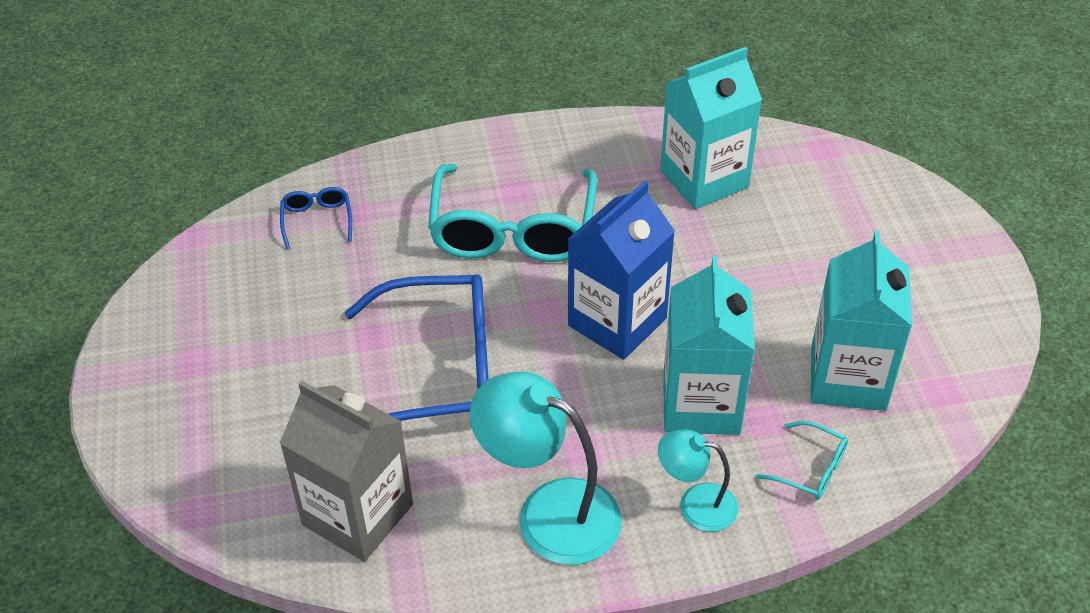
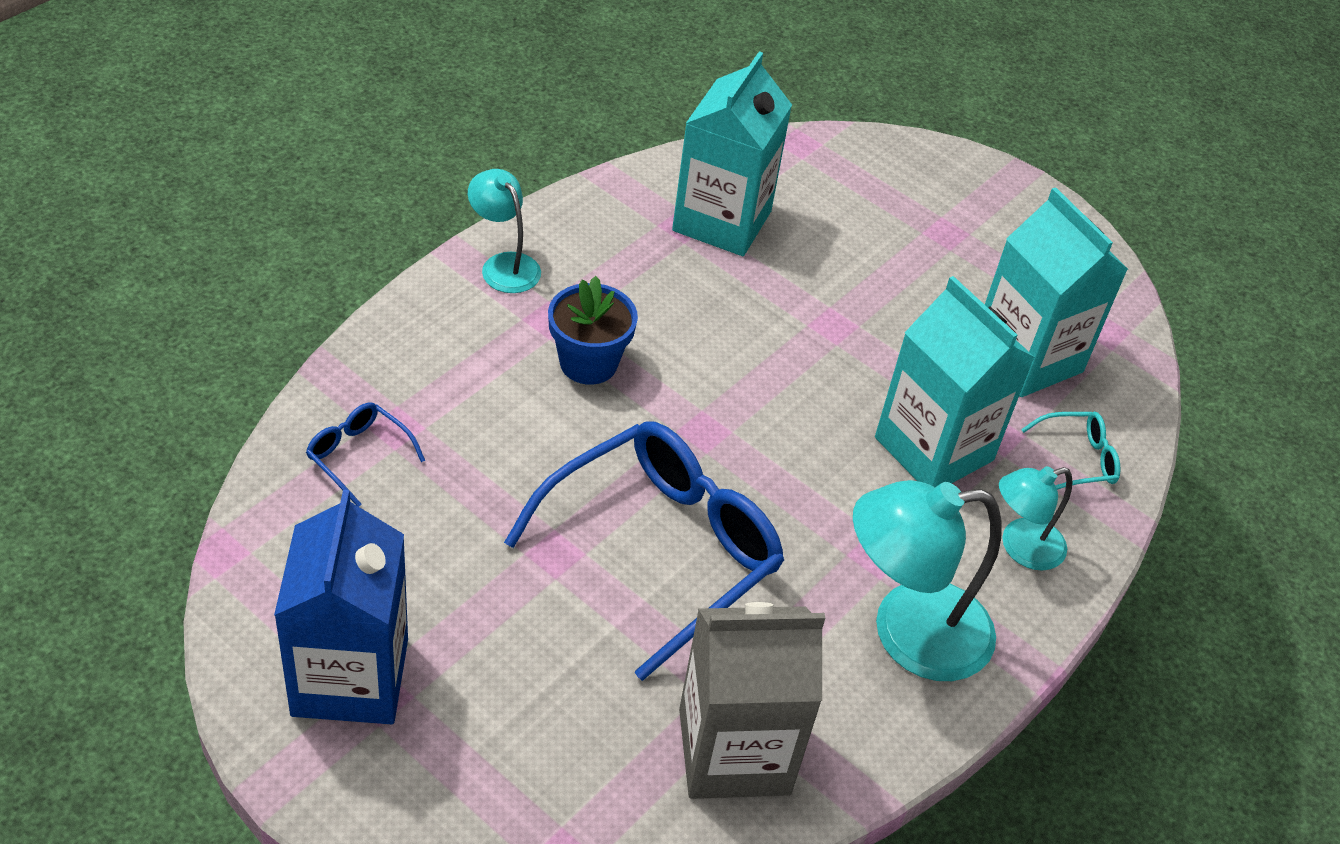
camera: 45 degrees left, 0 degrees up
turquoise glasses [428,164,597,262] -> blue flower pot [548,276,638,385]
blue carton [568,181,675,360] -> blue carton moved to [274,490,408,724]
none -> turquoise lamp [468,169,541,293]

